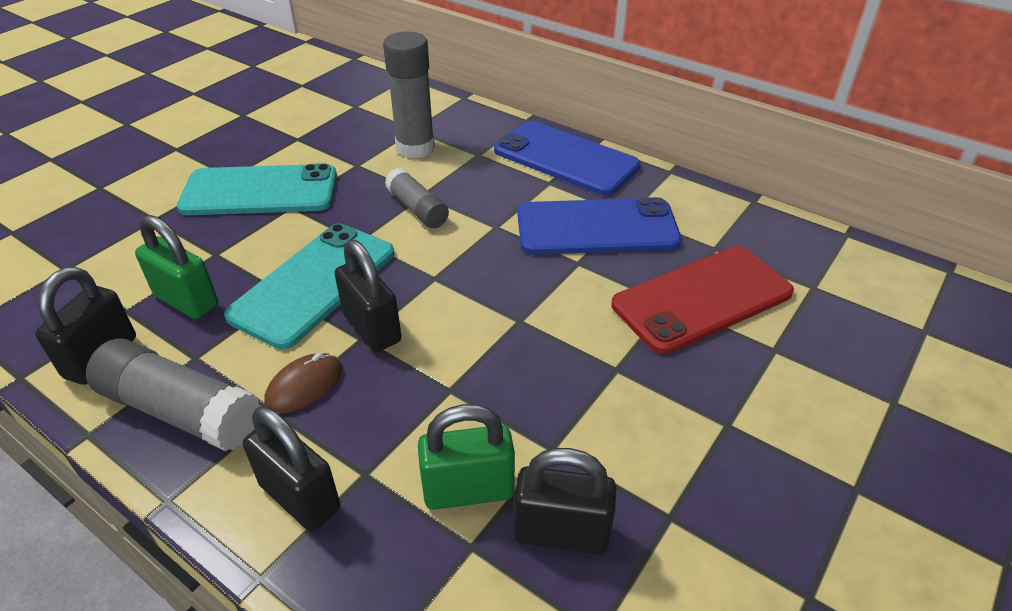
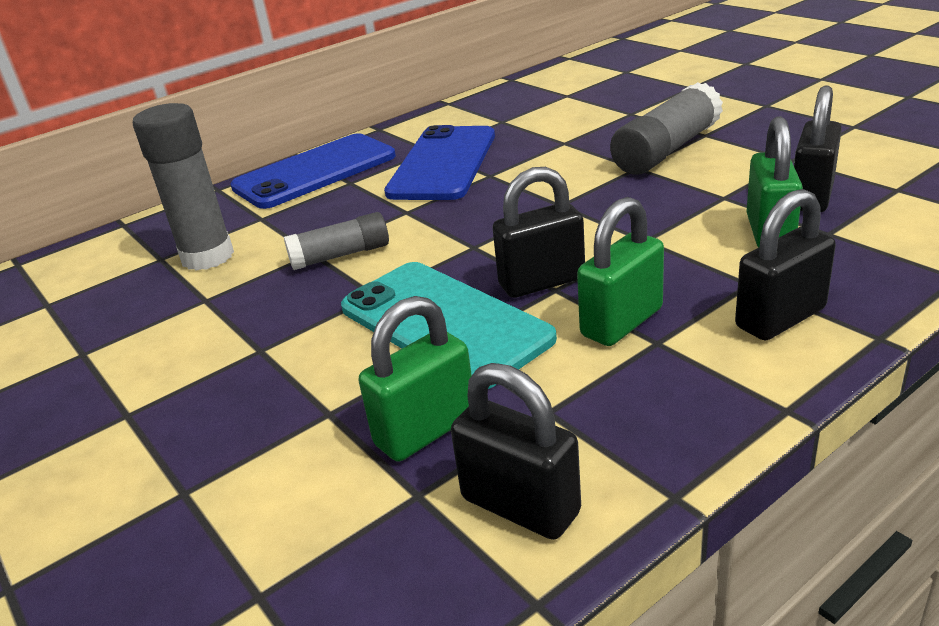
camera: 70 degrees left, 10 degrees down
grey glue stick [86,338,260,451] -> grey glue stick moved to [610,82,723,175]
turquoise phone [177,163,337,215] -> none
brown mouse [264,352,342,413] -> green padlock [577,197,664,346]
red phone [611,246,794,354] -> none

